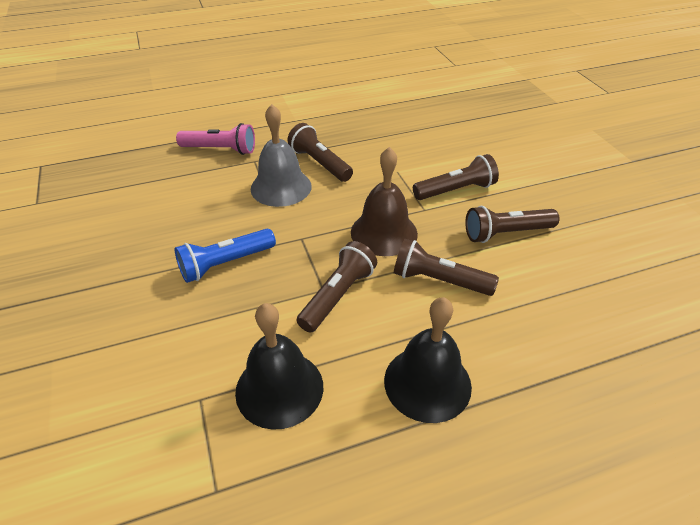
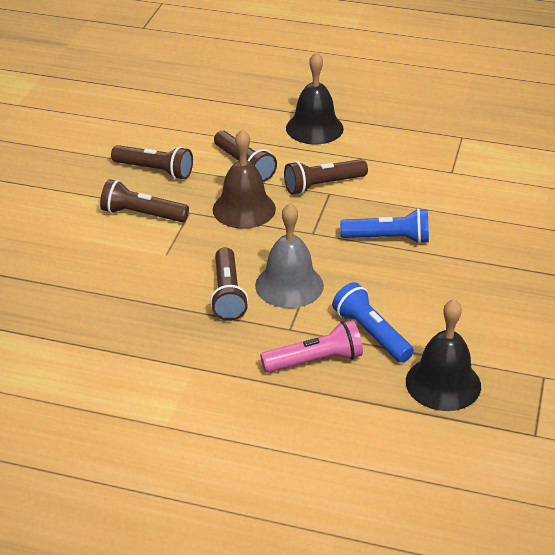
camera: 145 degrees left, 5 degrees down
pink flashlight [176,123,255,155] -> pink flashlight turned 120 degrees clockwise [260,320,363,373]
black bell [235,303,323,430] -> black bell moved to [406,299,481,411]
none -> blue flashlight [332,282,414,363]

